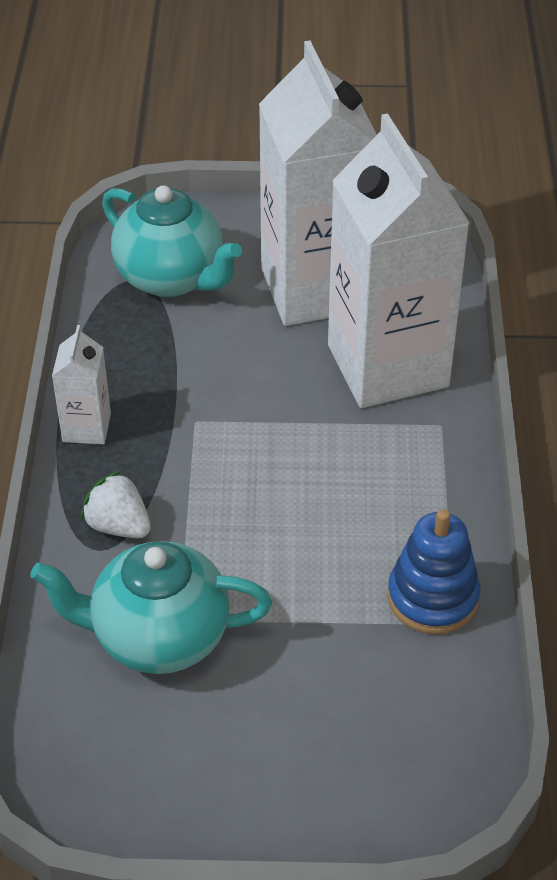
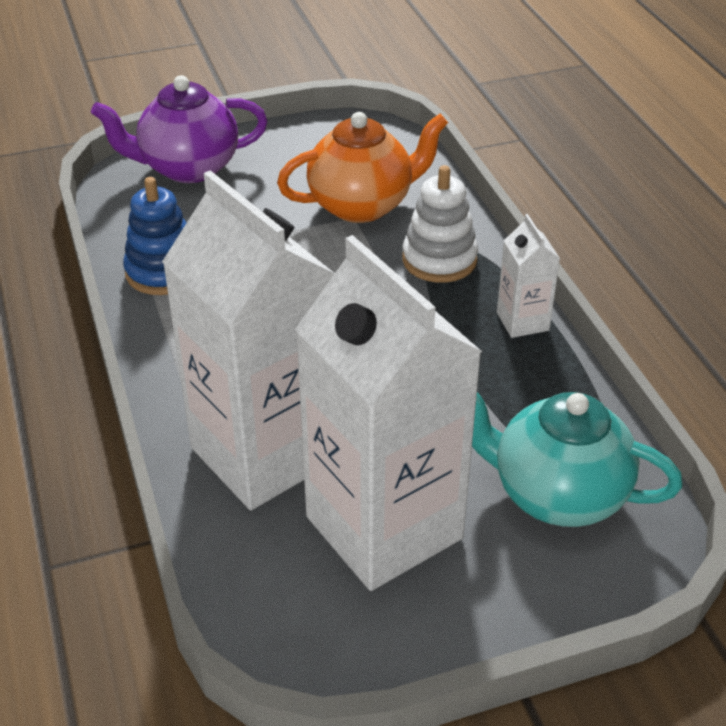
camera: 160 degrees right, 5 degrees down
turquoise teapot [30,541,272,674] -> orange teapot [277,112,448,223]
white strawberry [81,470,151,538] -> white stacking toy [402,165,478,283]
none -> purple teapot [91,75,267,183]

